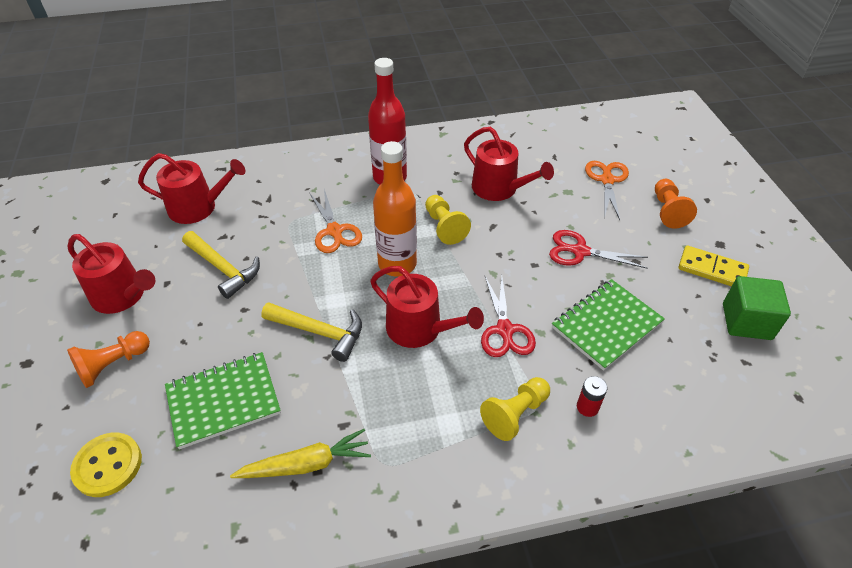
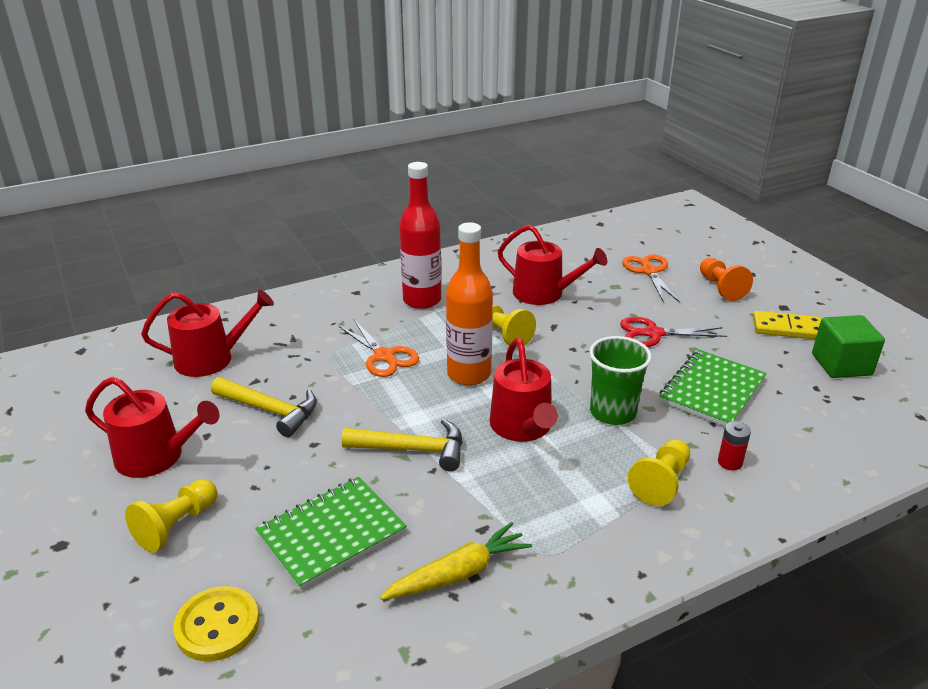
camera: 15 degrees left, 15 degrees down
orange pawn [67,331,150,388] -> yellow pawn [125,479,218,552]
red watering can [370,266,484,348] -> red watering can turned 60 degrees clockwise [490,338,558,442]
red scissors [481,276,536,357] -> green cup [589,336,652,425]

